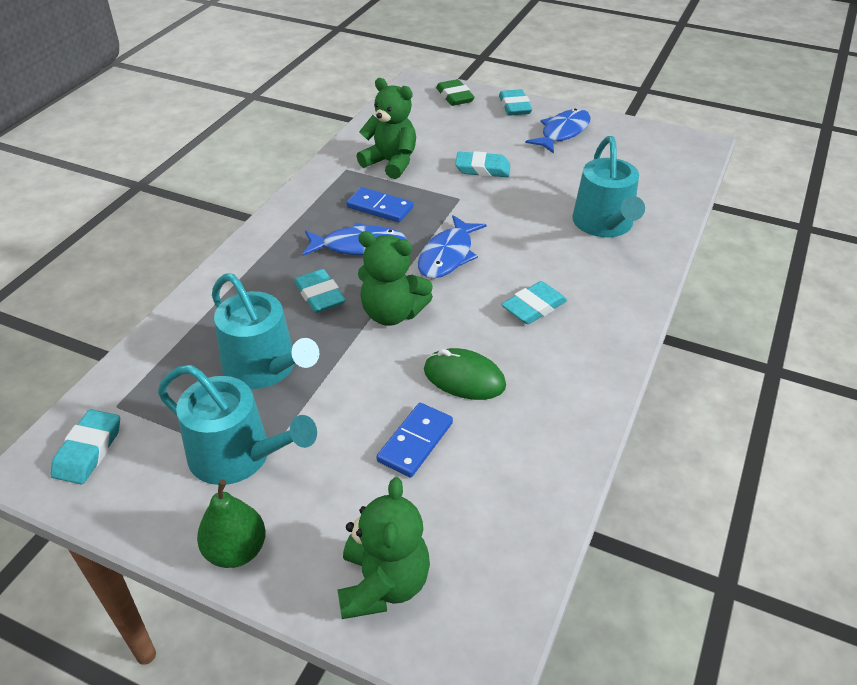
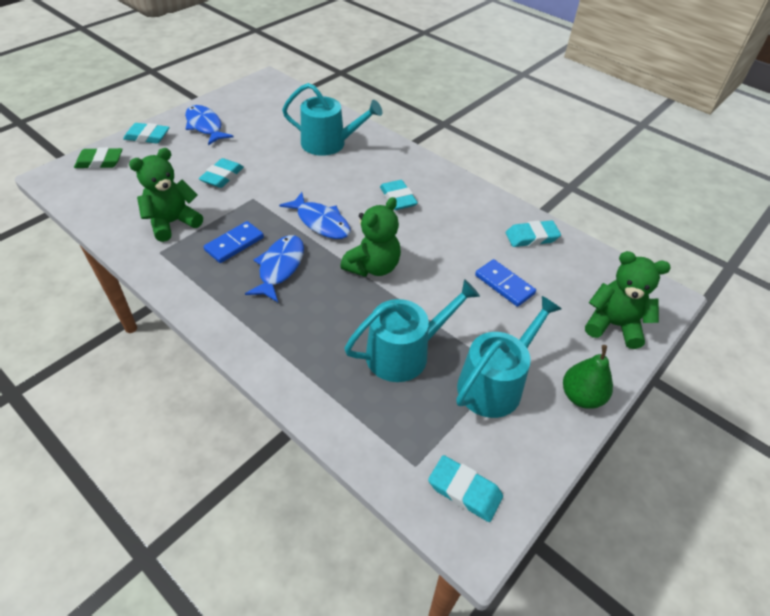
camera: 75 degrees left, 5 degrees up
turquoise eraser [294,269,346,313] -> turquoise eraser moved to [505,220,561,247]
green mouse [424,348,506,400] -> none

